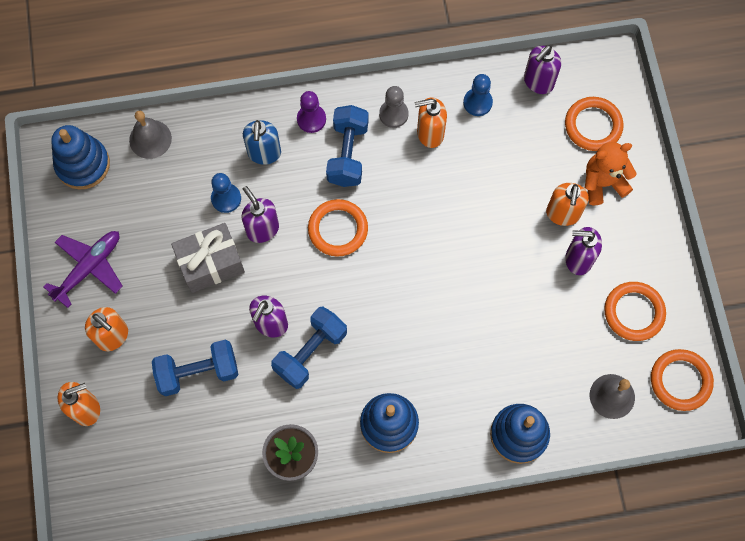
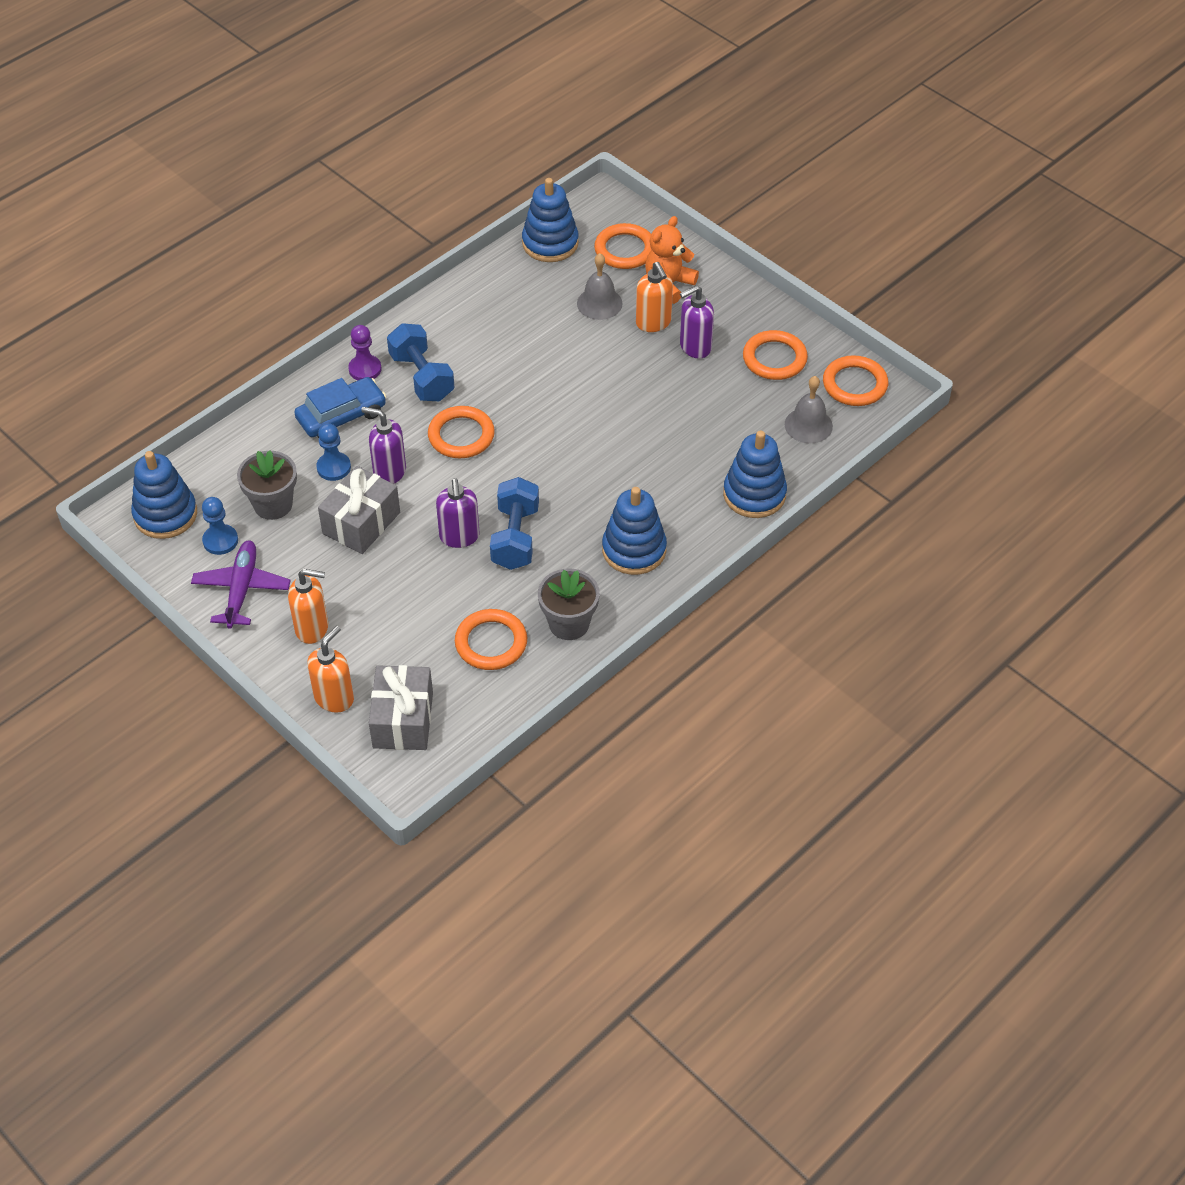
camera: 35 degrees left, 20 degrees down
grey bell [129,111,172,159] -> grey bell moved to [577,253,623,320]
blue dumbbell [152,340,238,396] -> none
blue soap dispenser [243,120,281,165] -> blue car [294,377,386,438]
grey pawn [379,86,409,128] -> none
orange soap dispenser [415,97,447,148] -> none
blue pawn [463,74,493,116] -> blue pawn moved to [202,497,238,555]
purple soap dispenser [524,45,561,94] -> blue stacking toy [522,178,579,262]
none -> grey flower pot [237,451,297,520]
none -> grey gift [369,665,433,750]
none -> orange ring [455,609,527,670]

